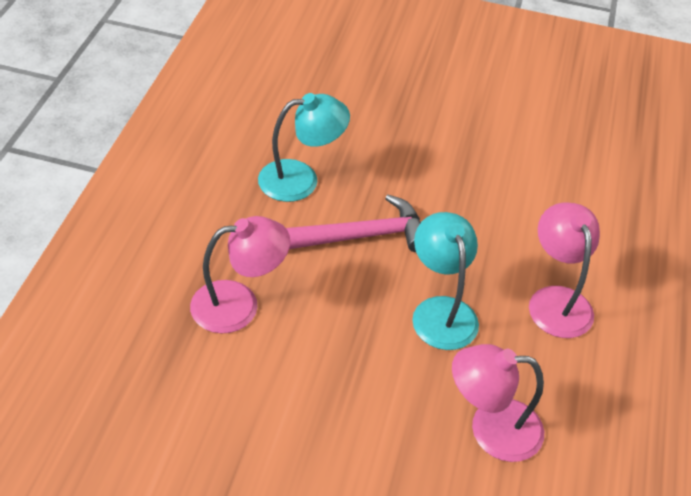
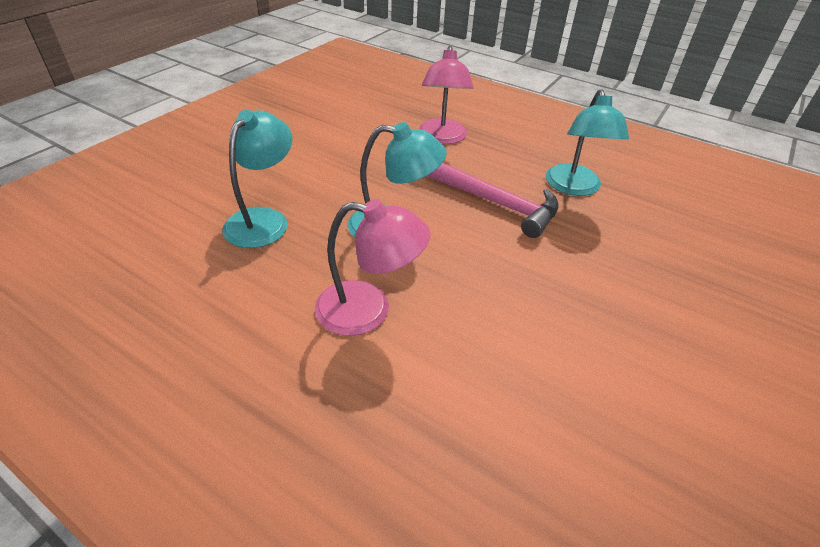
camera: 110 degrees right, 5 degrees down
pink hammer [286,195,421,252] -> pink hammer turned 60 degrees counterclockwise [427,163,559,238]
pink lamp [452,344,544,462] -> turquoise lamp [222,110,292,248]

